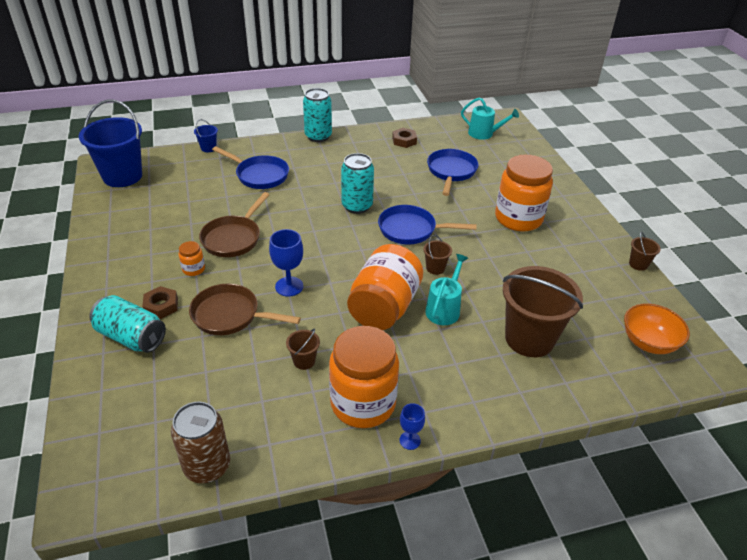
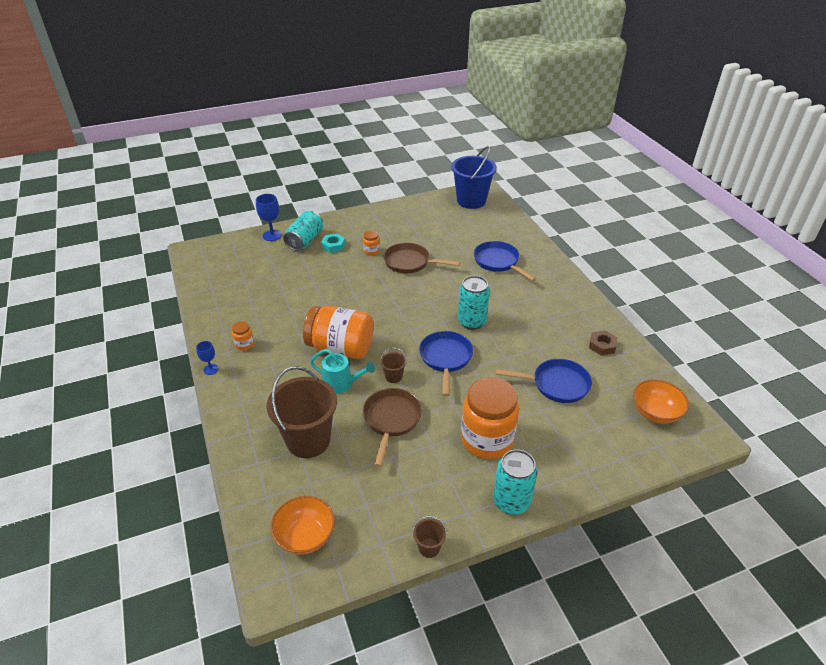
camera: 85 degrees right, 0 degrees up
brown nut [142,286,178,319] -> turquoise nut [321,233,345,253]
brown can [171,402,230,483] -> none
brown pan [189,284,301,335] -> brown pan moved to [363,388,422,467]
blue bucket [194,119,218,152] -> none
blue pan [212,146,289,189] -> blue pan turned 120 degrees clockwise [474,241,537,281]
blue goblet [269,229,303,297] -> blue goblet moved to [256,194,282,241]
brown bucket [286,329,320,370] -> none
turquoise can [303,88,332,142] -> turquoise can moved to [493,449,537,515]
orange jar [329,326,399,428] -> orange jar [232,321,254,351], size x0.42
turquoise watering can [461,97,519,140] -> orange bowl [633,379,689,424]

